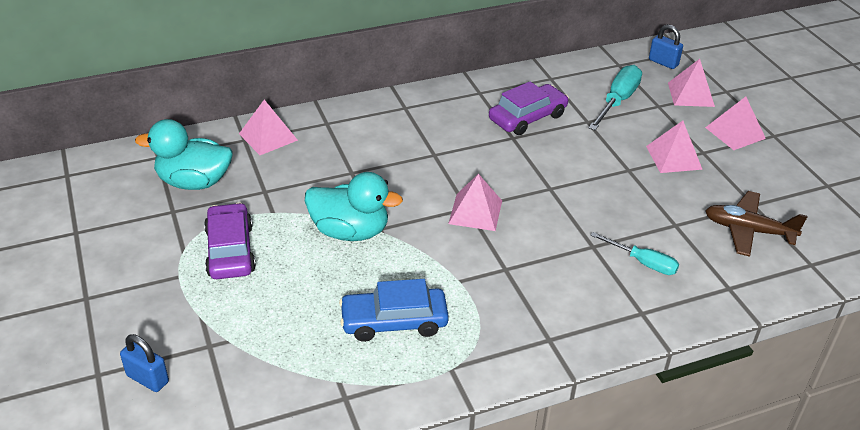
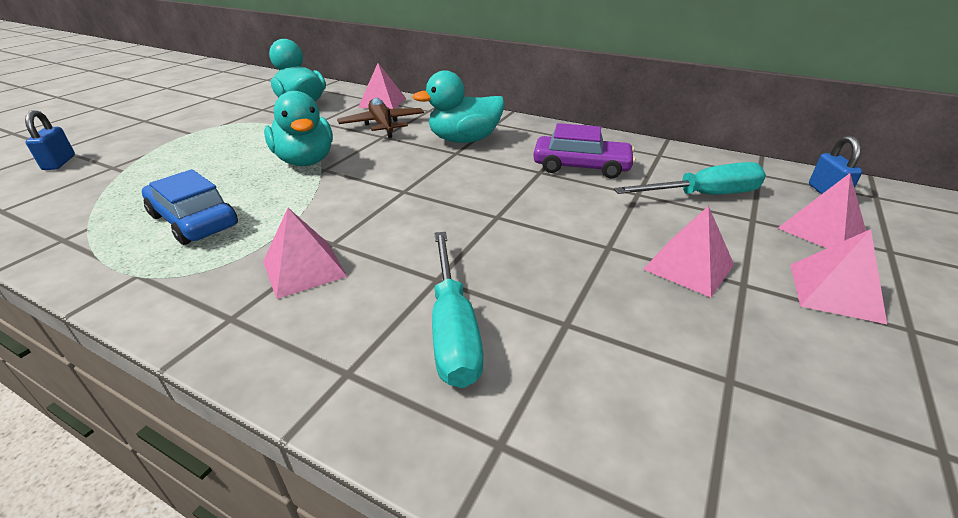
camera: 50 degrees right, 5 degrees down
purple car [204,203,256,279] -> none
pink pyramid [448,174,502,231] -> pink pyramid moved to [263,208,347,299]
turquoise screwdriver [590,232,679,275] -> turquoise screwdriver [432,232,483,388], size x1.54
brown plane [705,191,807,257] -> brown plane moved to [337,98,424,138]
none -> turquoise duck [412,70,505,143]

